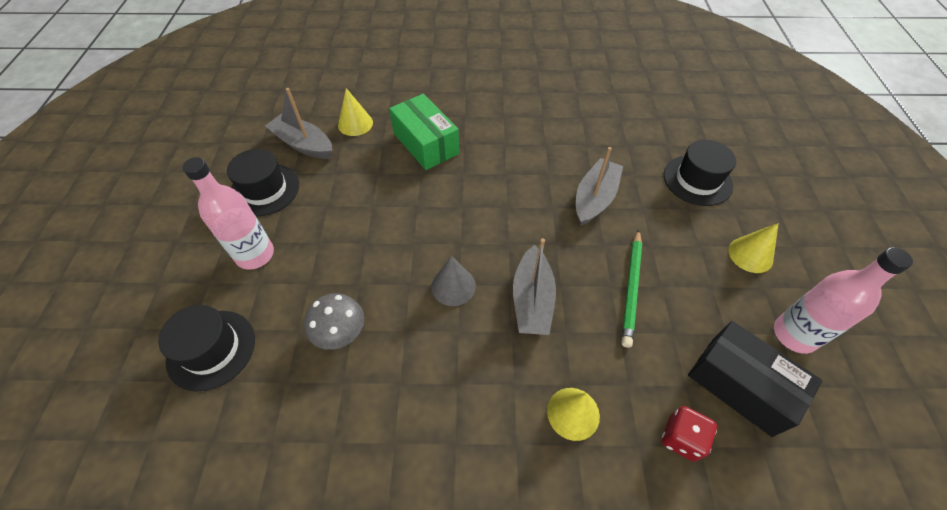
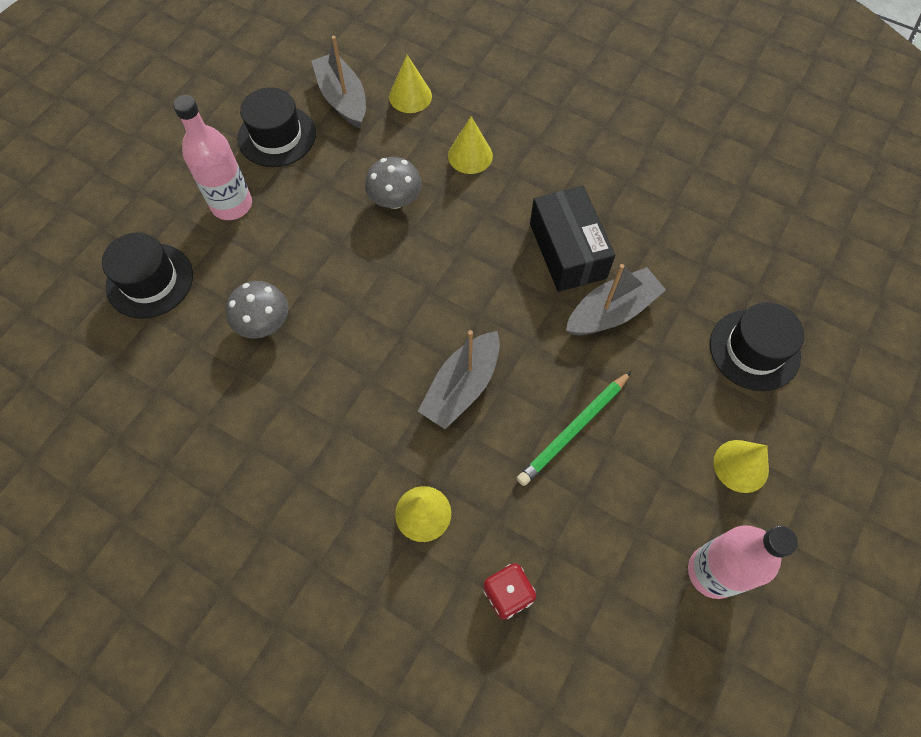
camera: 30 degrees right, 10 degrees up
green box [389,94,459,170] -> yellow cone [448,117,493,174]
grey cone [431,256,476,306] -> none
black box [688,321,822,437] -> black box moved to [530,186,615,292]
none -> grey mushroom [365,157,422,209]

